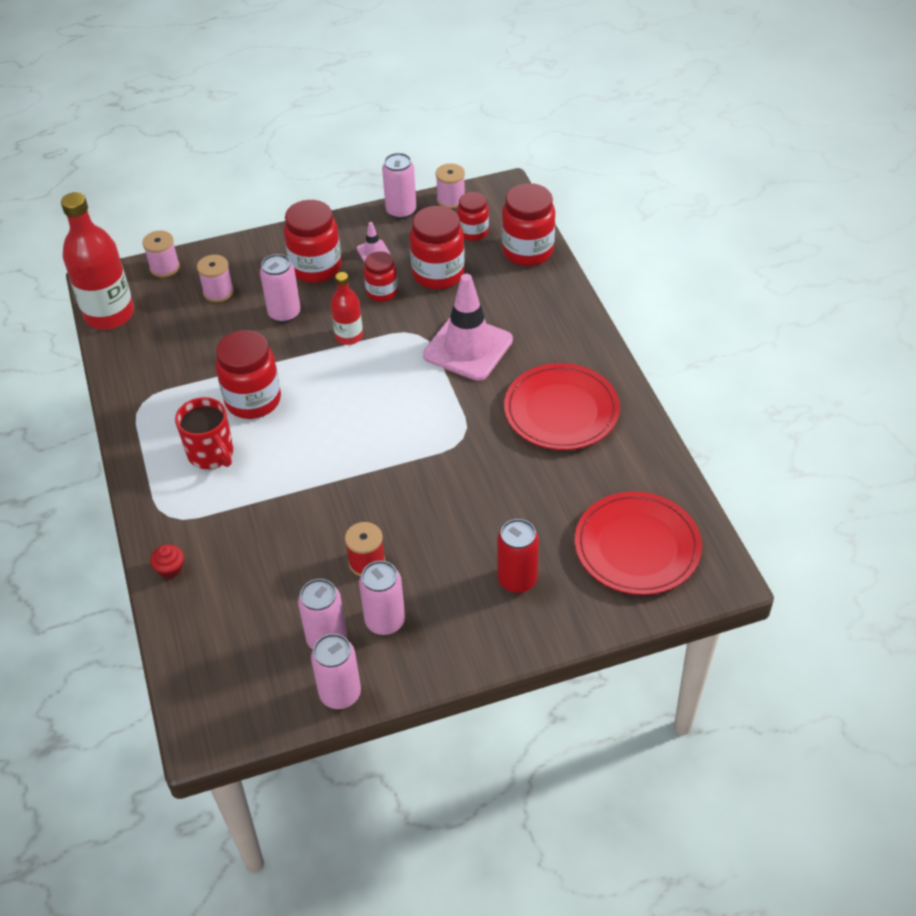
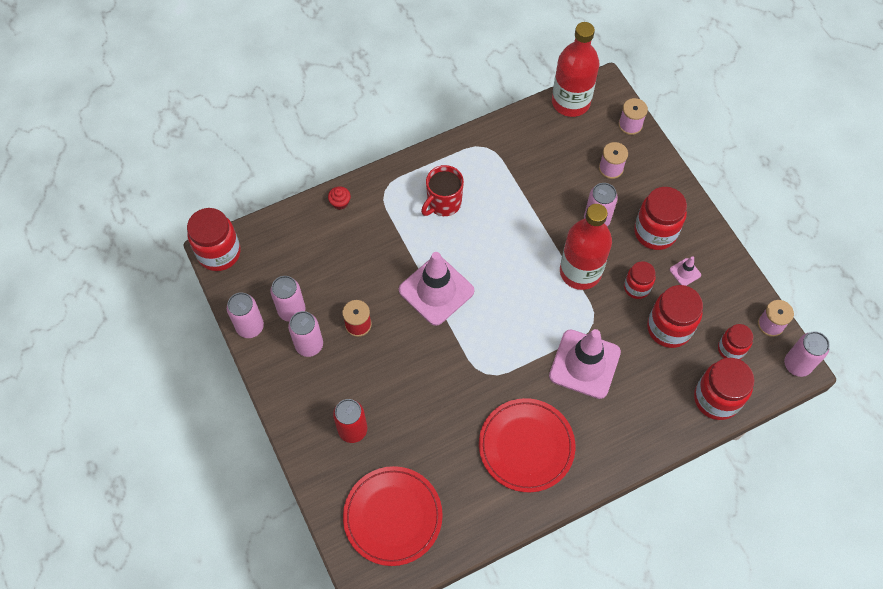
camera: 80 degrees right, 15 degrees up
red jar [216,330,281,419] -> red jar moved to [187,208,241,271]
red bottle [330,272,363,345] -> red bottle [560,204,612,290], size x1.84
pink can [382,153,416,219] -> pink can moved to [784,331,829,377]
none -> pink traffic cone [399,252,474,326]

